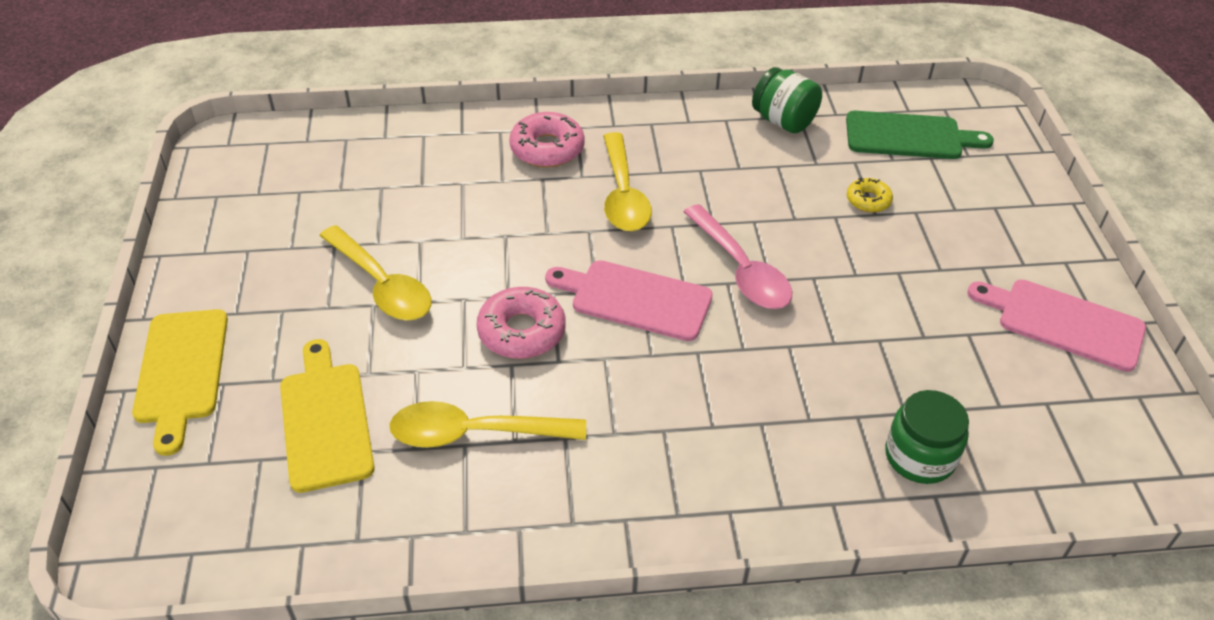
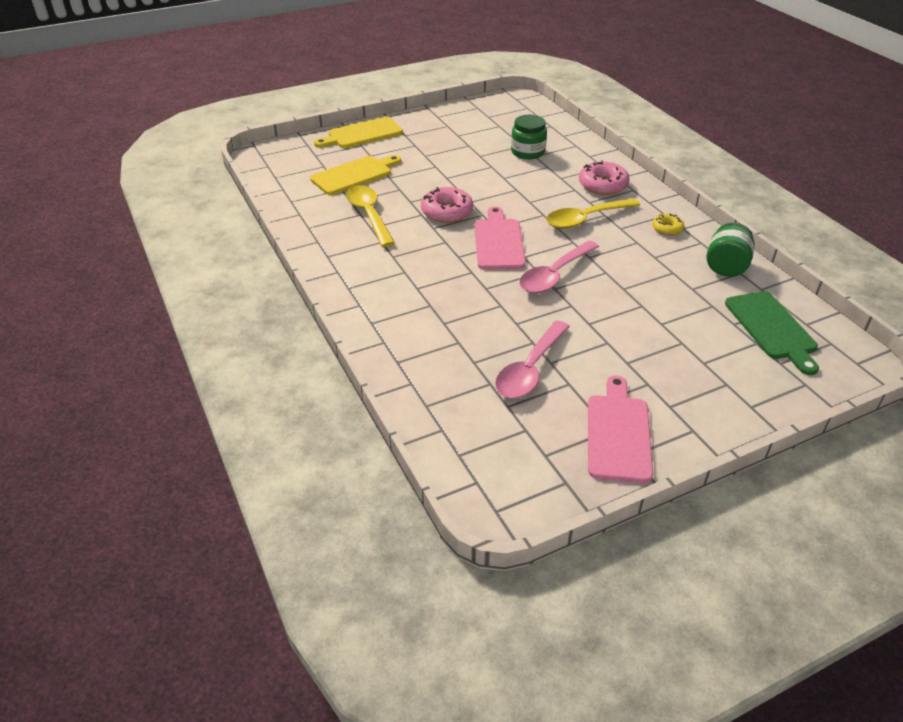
camera: 70 degrees right, 5 degrees down
yellow spoon [319,225,432,320] -> none
yellow donut [847,177,893,213] -> yellow donut moved to [652,214,684,235]
green jar [885,390,969,484] -> green jar moved to [511,115,547,159]
none -> pink spoon [495,320,570,398]

